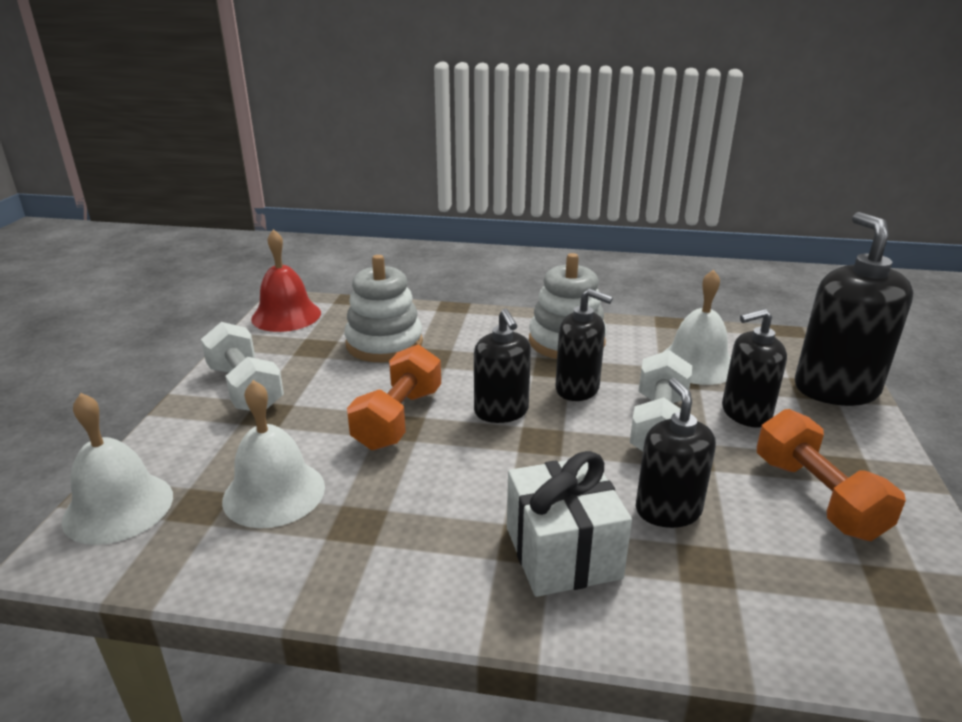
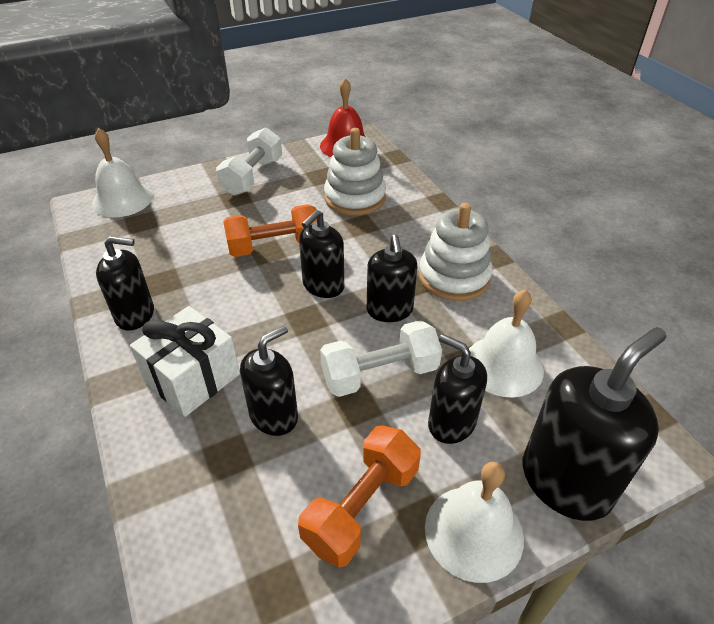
camera: 55 degrees right, 15 degrees up
white bell [222,380,325,528] -> white bell moved to [425,462,524,583]
none -> black soap dispenser [96,236,154,331]

